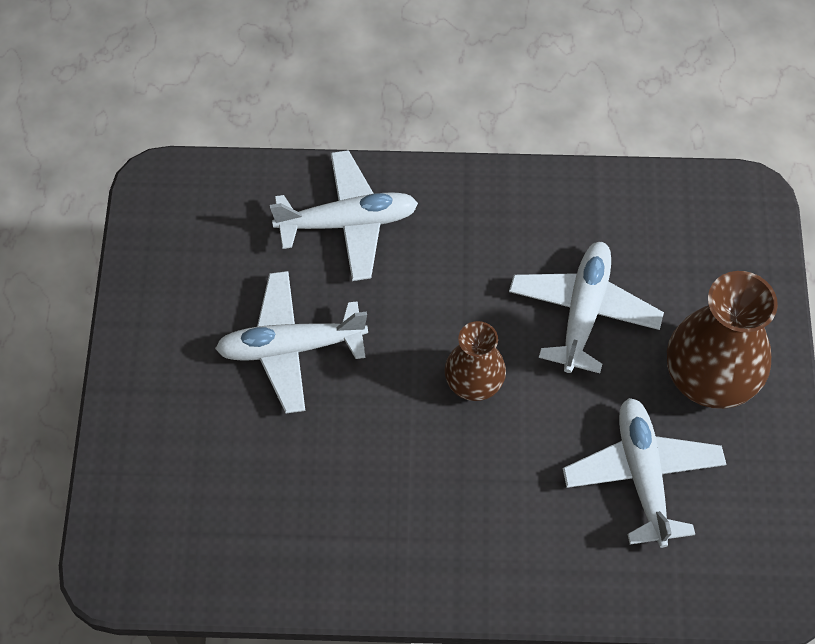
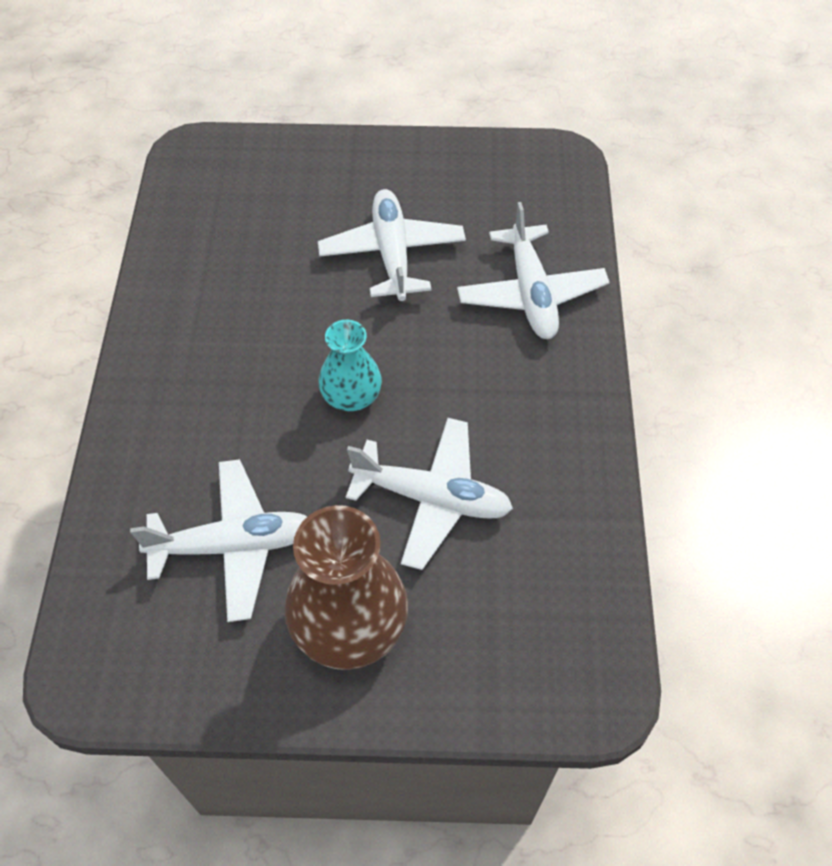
camera: 90 degrees right, 5 degrees down
brown vase [444,321,506,401] -> turquoise vase [319,320,382,411]

